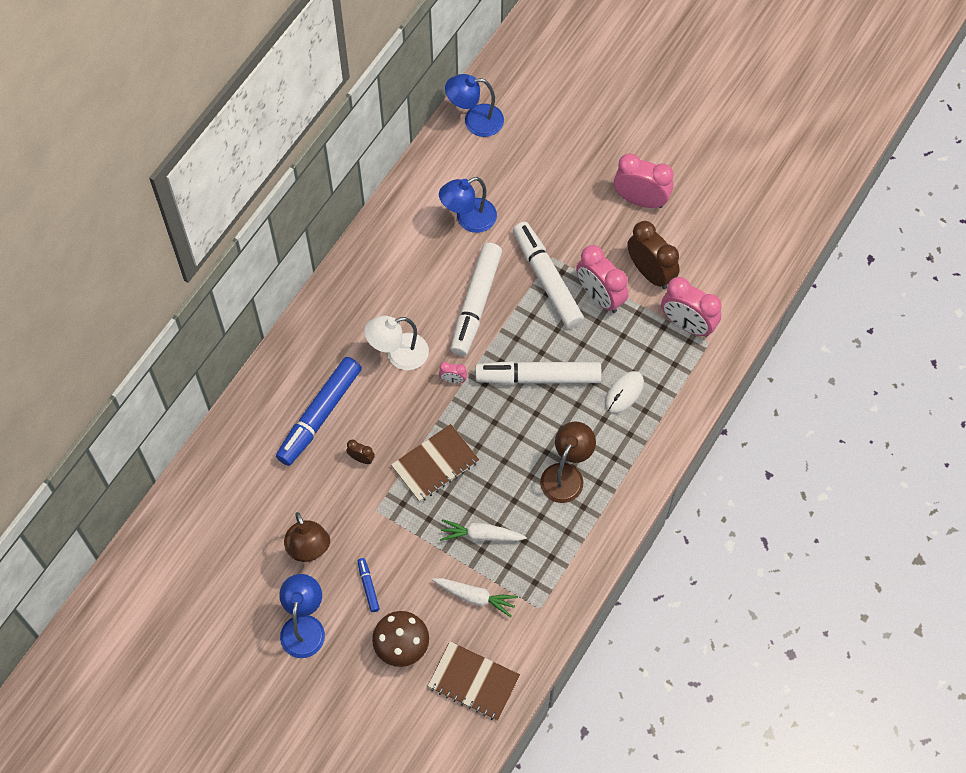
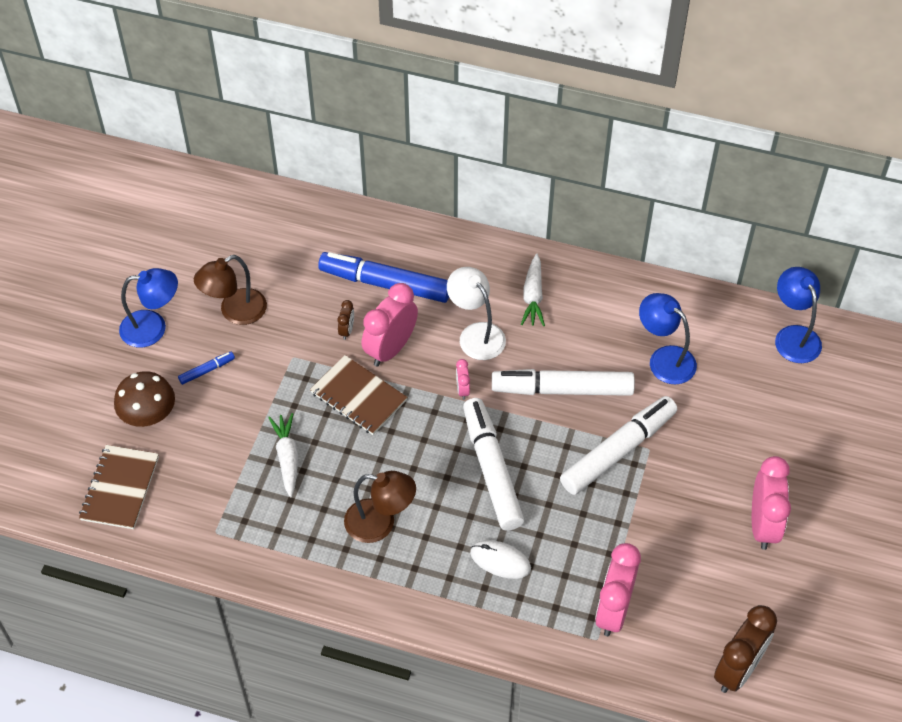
camera: 75 degrees right, 10 degrees down
white carrot [432,578,518,617] -> white carrot moved to [521,254,545,326]
pink clock [576,245,629,313] -> pink clock moved to [362,283,418,367]
brown clock [627,221,680,289] -> brown clock moved to [714,605,777,693]

